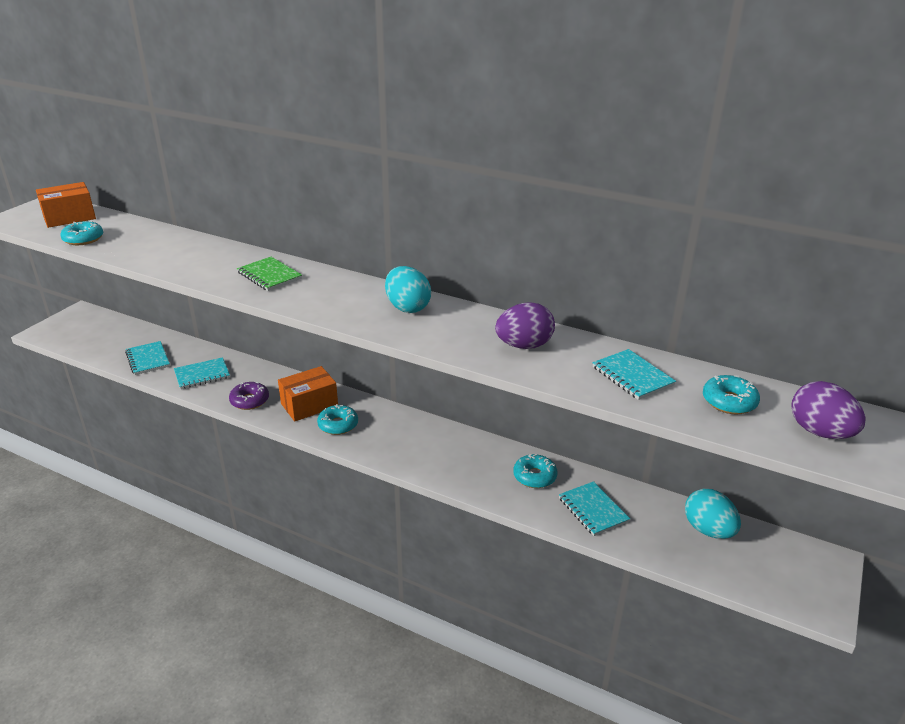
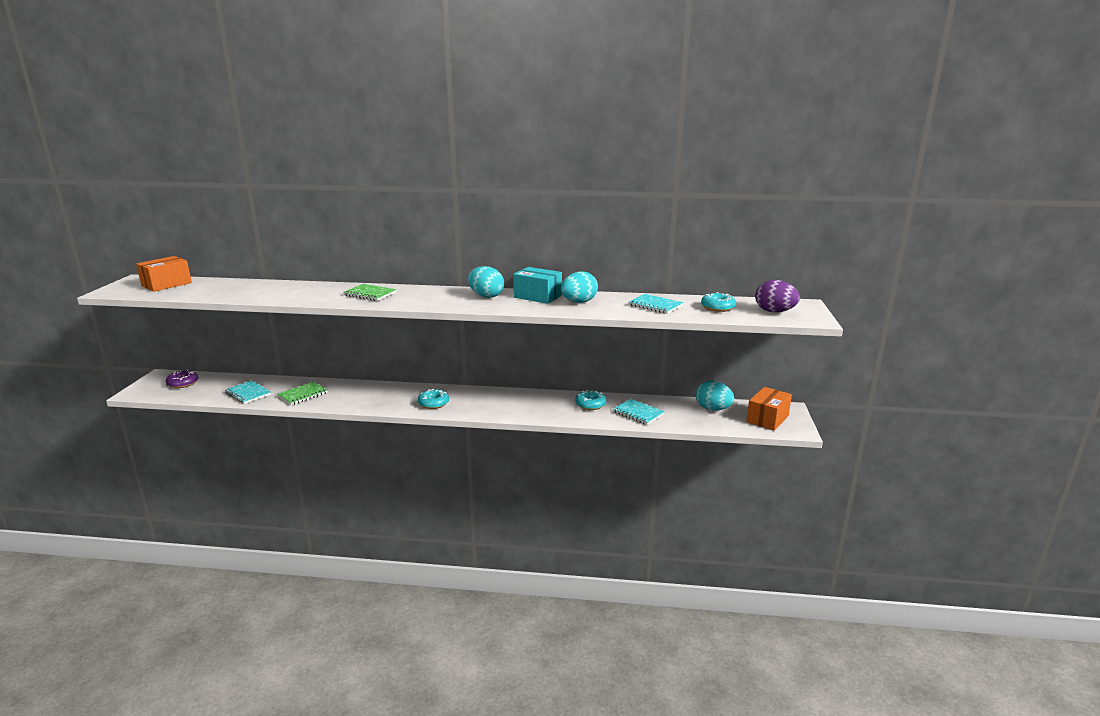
camera: 20 degrees left, 10 degrees down
turquoise donut [60,221,103,245] -> none
turquoise notebook [174,357,230,389] -> green notebook [277,382,328,405]
purple donut [229,382,269,410] -> purple donut moved to [166,370,198,388]
orange box [278,366,338,422] -> orange box moved to [746,387,792,431]
purple egg [495,302,555,349] -> turquoise egg [561,271,598,303]
none -> turquoise box [513,267,562,304]

